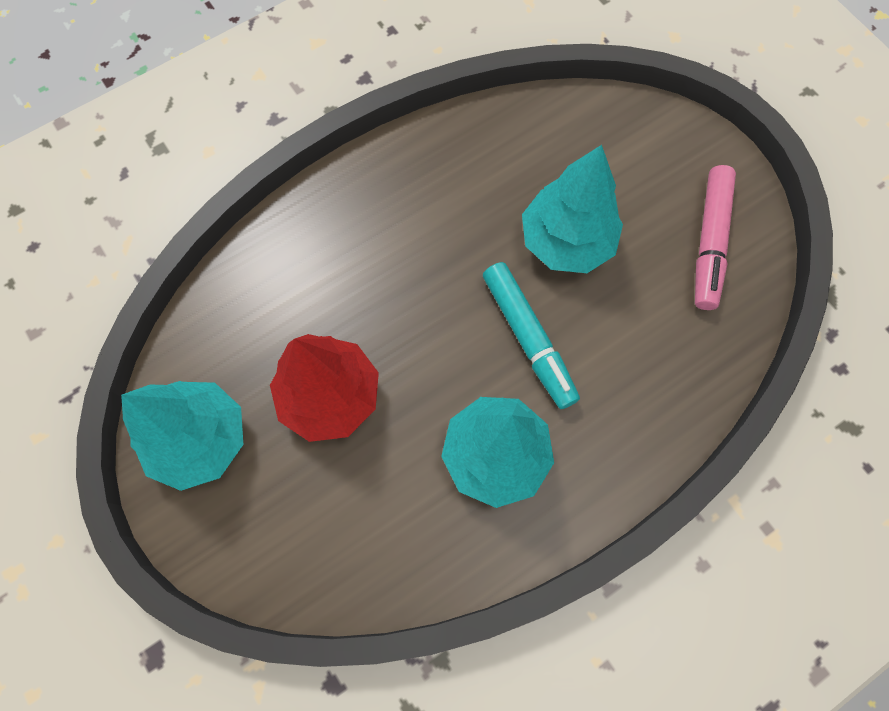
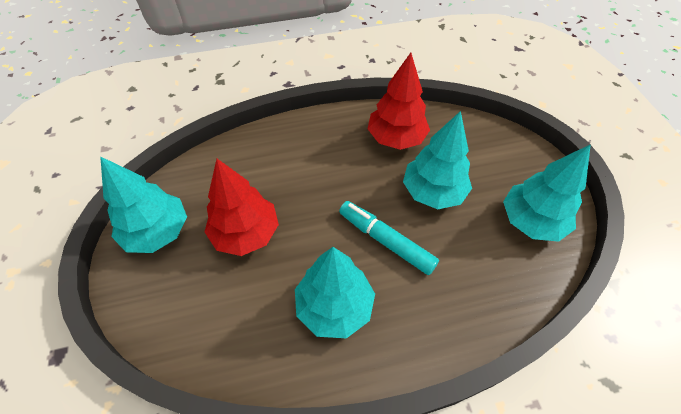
camera: 20 degrees right, 15 degrees down
turquoise marker [483,262,580,409] -> turquoise marker turned 135 degrees clockwise [339,201,439,275]
pink marker [695,165,736,310] -> turquoise tree [503,144,591,242]
none -> red tree [368,53,430,150]

